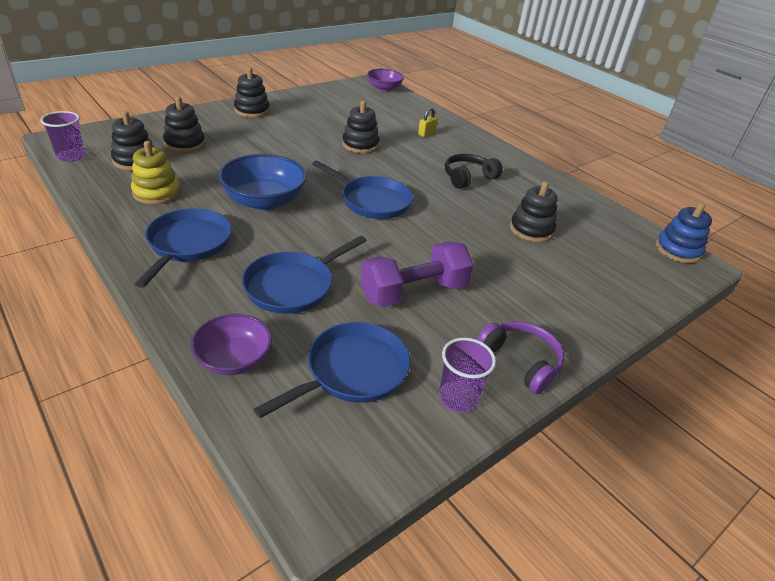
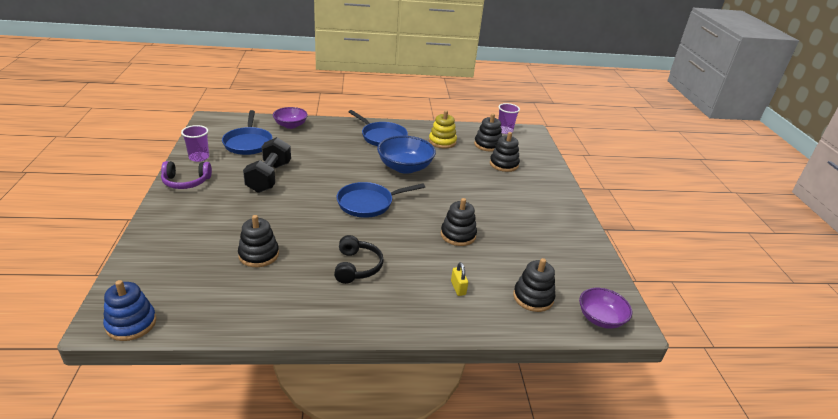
camera: 125 degrees right, 5 degrees down
black stacking toy [234,67,270,118] -> black stacking toy moved to [513,258,555,312]
blue pan [242,236,367,314] -> none
purple dumbbell [361,241,474,308] -> black dumbbell [243,137,291,193]

